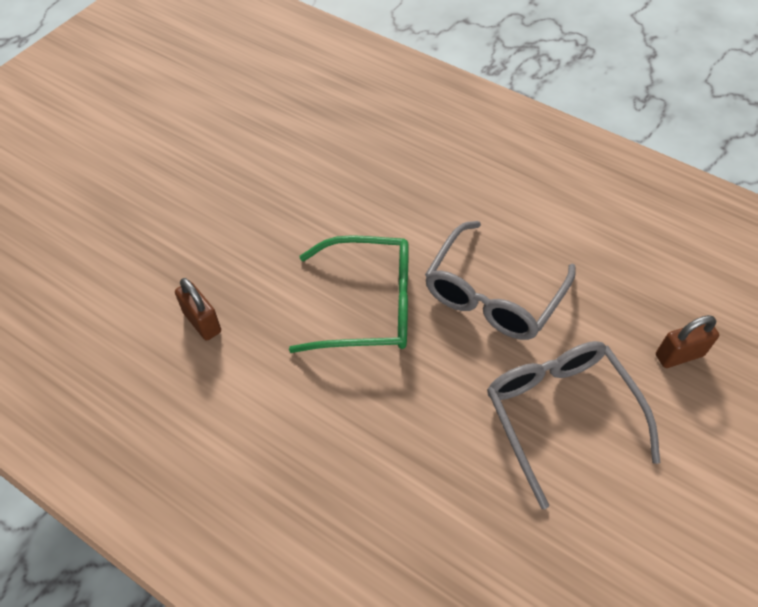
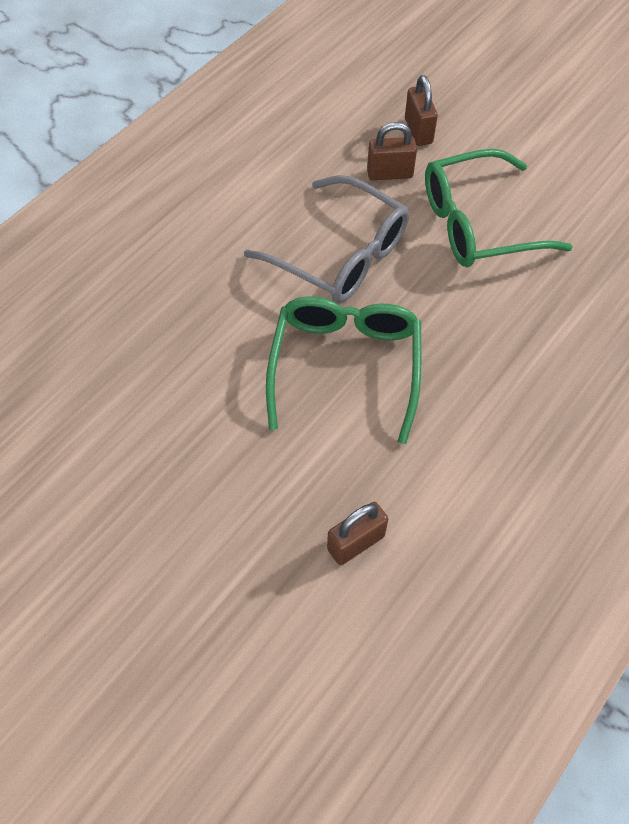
camera: 85 degrees left, 5 degrees up
grey glasses [487,341,660,509] -> green glasses [425,149,573,267]
none -> brown padlock [367,122,417,180]

